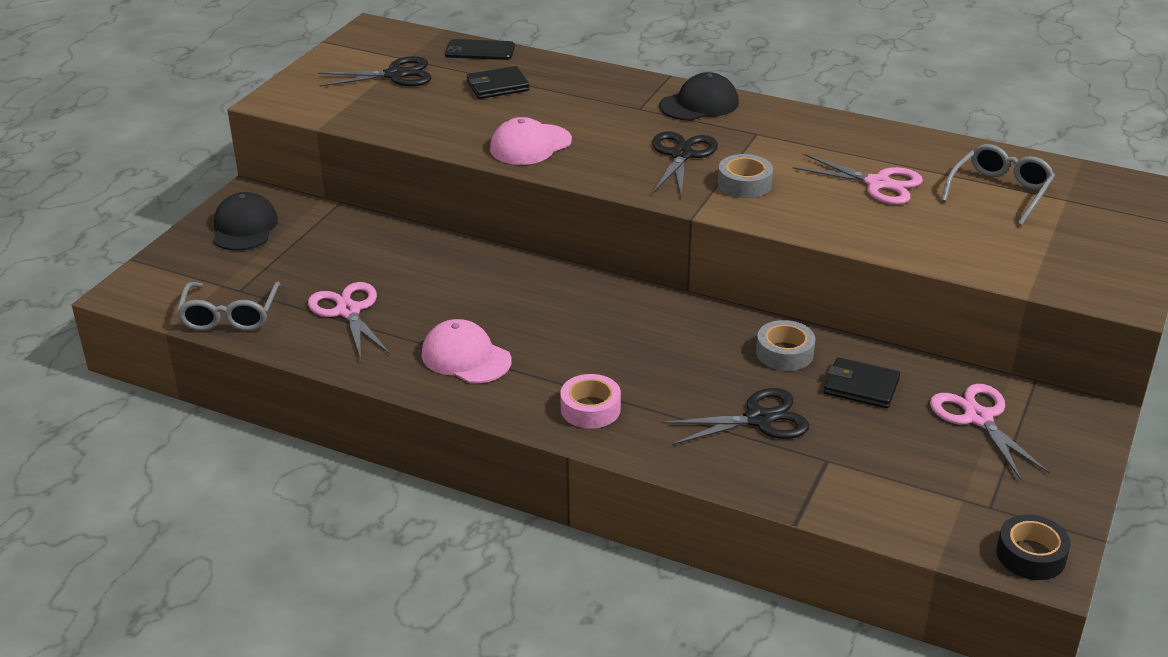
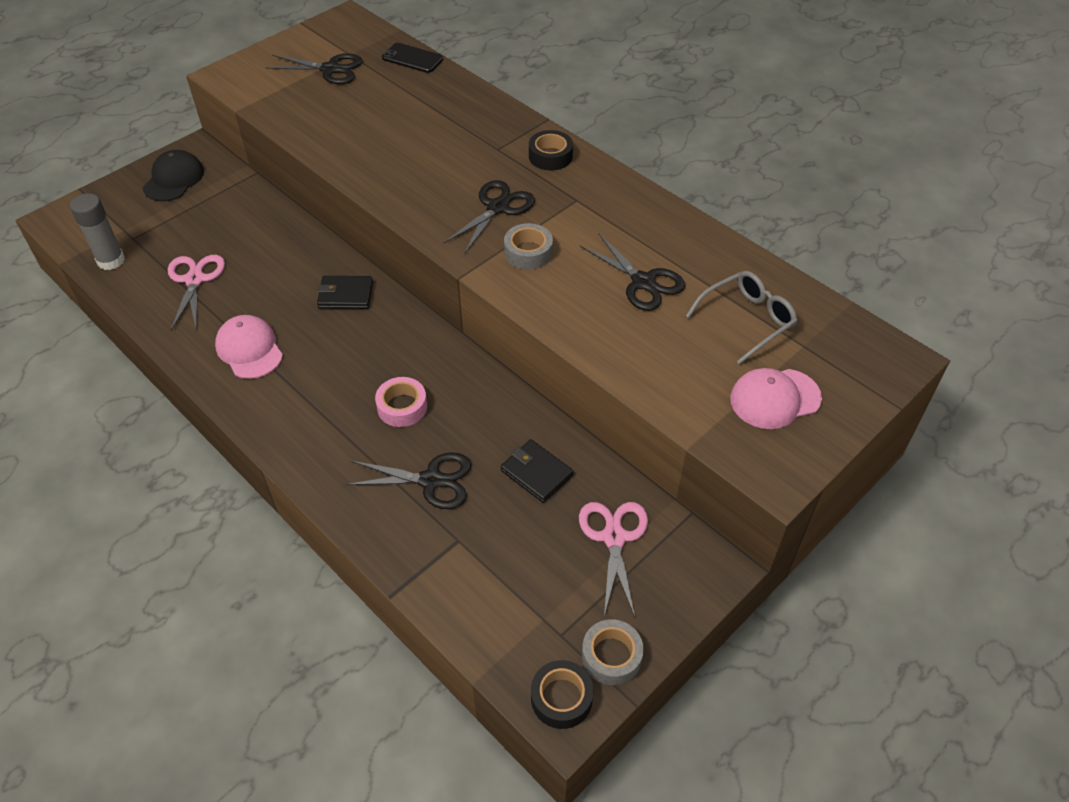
camera: 20 degrees right, 15 degrees up
grey glasses [177,282,281,331] -> grey glue stick [70,193,125,270]
black wallet [467,66,529,99] -> black wallet moved to [317,276,373,309]
pink cap [490,117,572,165] -> pink cap moved to [730,368,822,429]
pink tape [560,374,621,429] -> pink tape moved to [375,377,427,427]
black cap [659,72,739,121] -> black tape [529,130,573,171]
grey tape [756,320,815,371] -> grey tape moved to [582,619,644,685]
pink scissors [793,154,923,205] -> black scissors [580,234,685,311]

